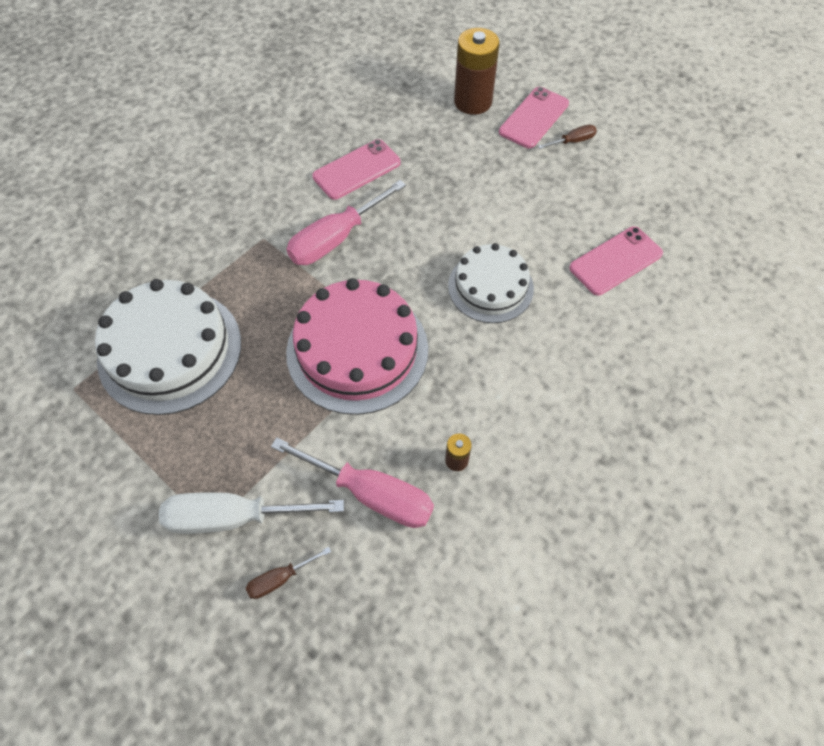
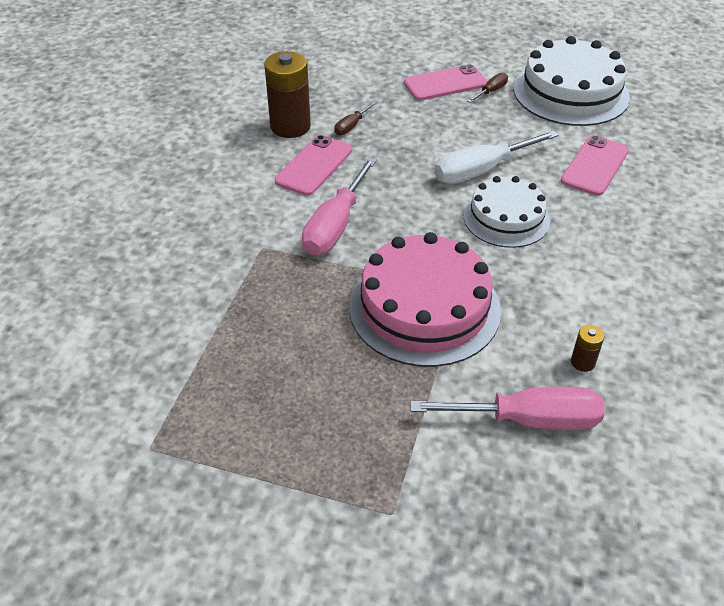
camera: 25 degrees left, 15 degrees down
white cake [95,279,241,415] -> white cake moved to [513,36,630,126]
white screwdriver [159,492,344,534] -> white screwdriver moved to [434,130,559,184]
brown screwdriver [246,547,331,599] -> brown screwdriver moved to [334,101,377,135]
brown battery [454,28,500,115] -> brown battery moved to [264,51,311,138]
pink phone [499,87,569,148] -> pink phone turned 60 degrees clockwise [404,64,487,101]

